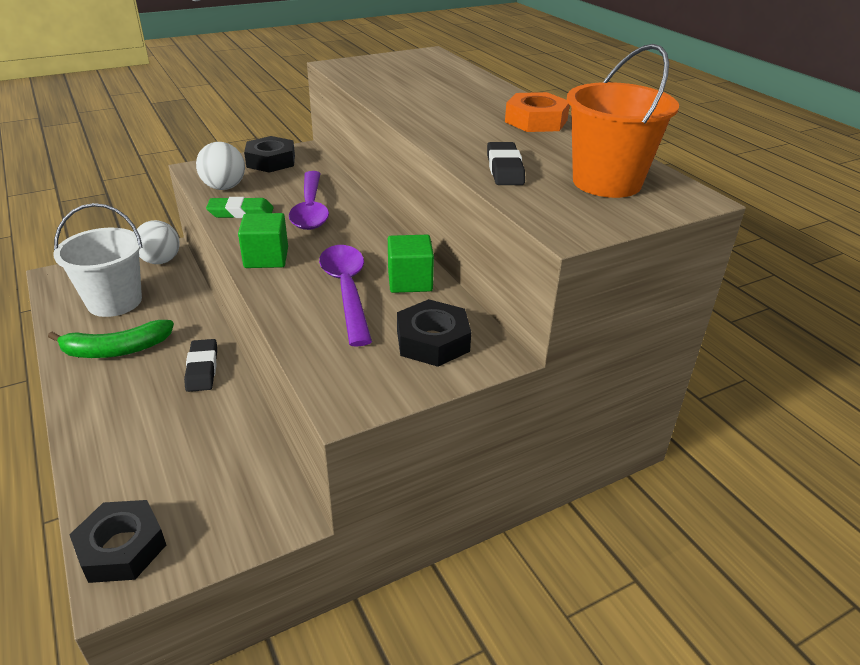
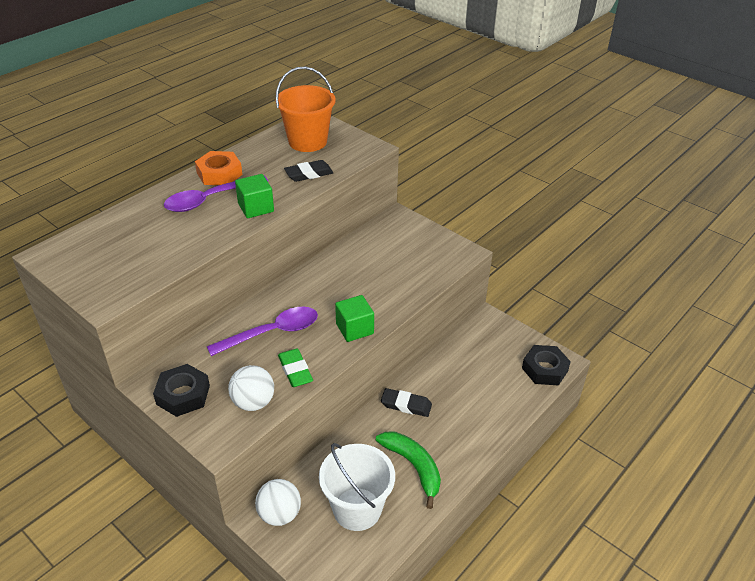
camera: 110 degrees left, 5 degrees up
black eraser [184,339,217,392] -> black eraser turned 45 degrees clockwise [381,388,432,417]
purple spoon [319,245,372,347] -> purple spoon moved to [164,176,268,212]
green cube [388,235,434,293] -> green cube moved to [235,174,274,218]
black nut [397,299,471,367] -> none

